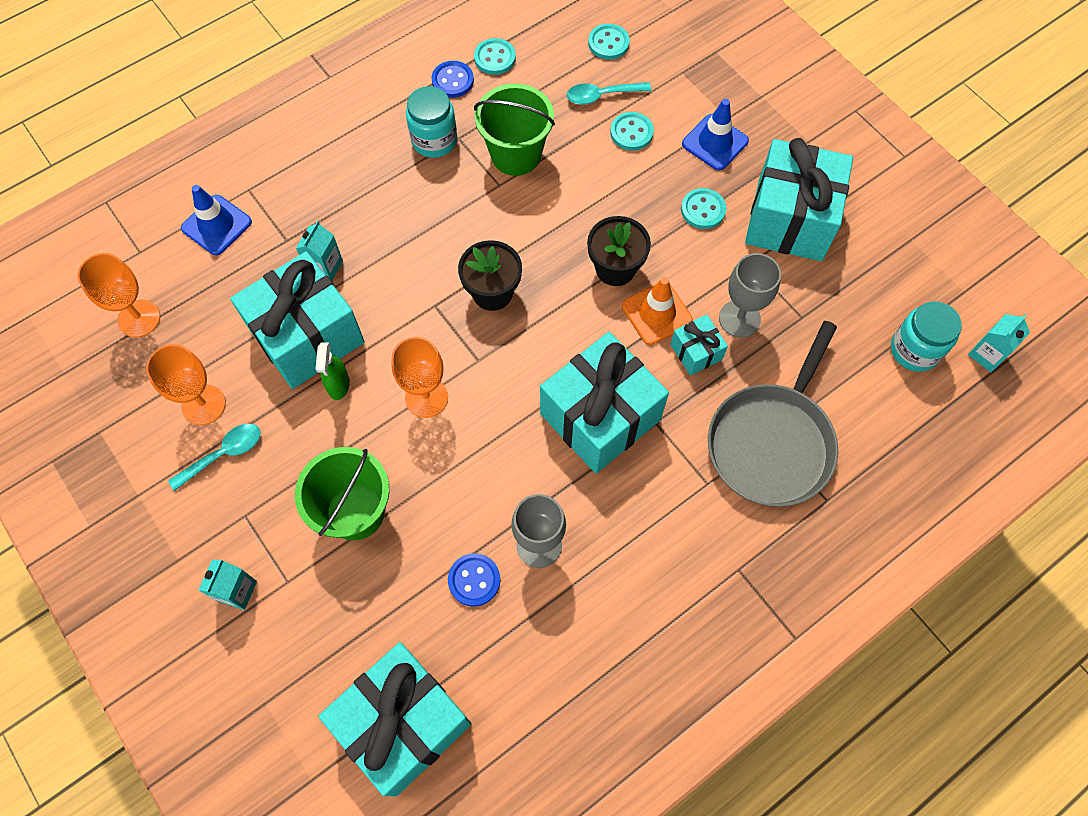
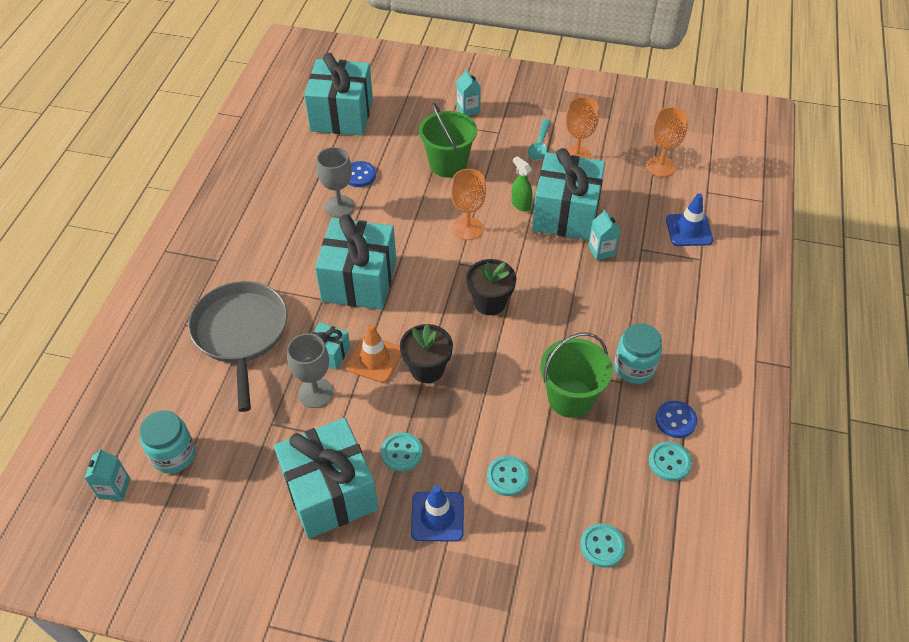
camera: 140 degrees right, 15 degrees down
turquoise spoon [567,82,651,105] -> none

